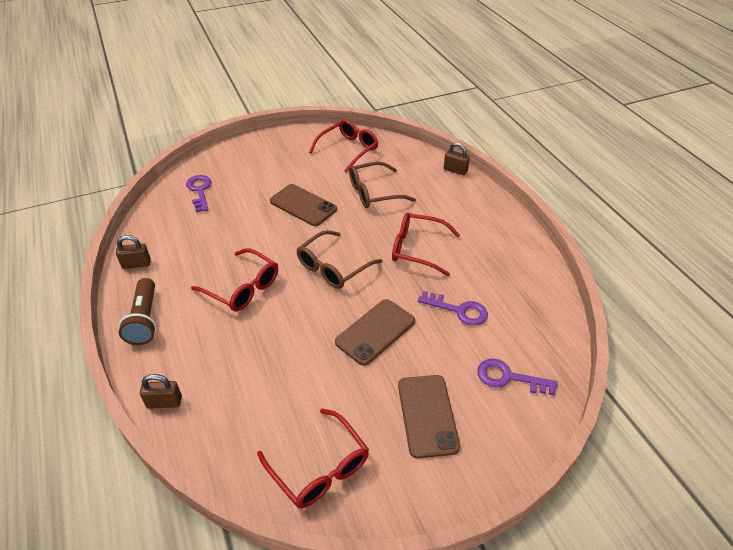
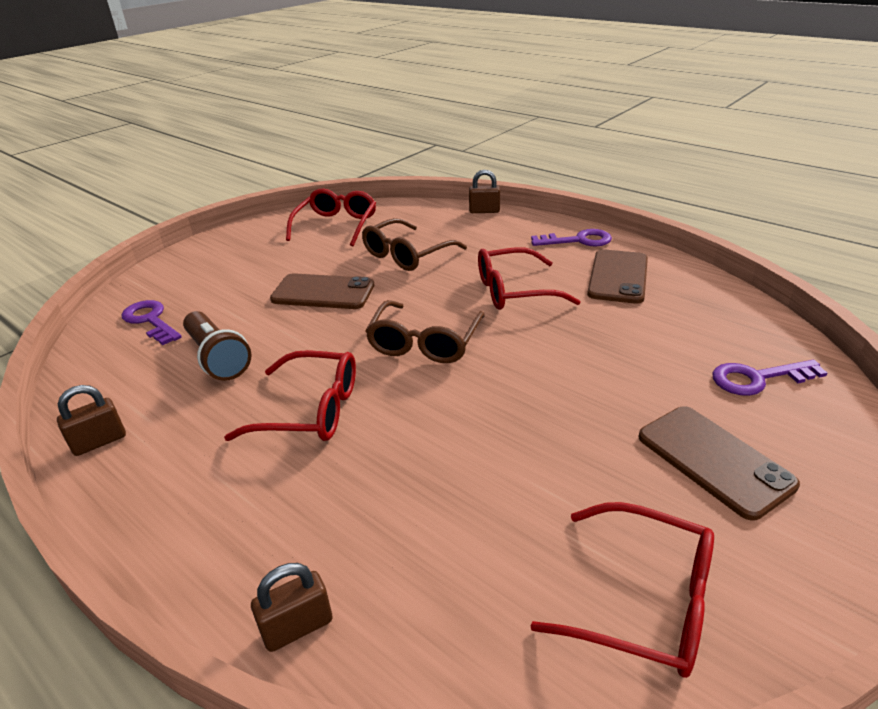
camera: 25 degrees left, 10 degrees down
brown flashlight [119,278,157,345] -> brown flashlight moved to [183,311,252,381]
brown phone [335,299,415,366] -> brown phone moved to [587,249,648,304]
purple key [418,291,488,326] -> purple key moved to [531,229,612,247]

